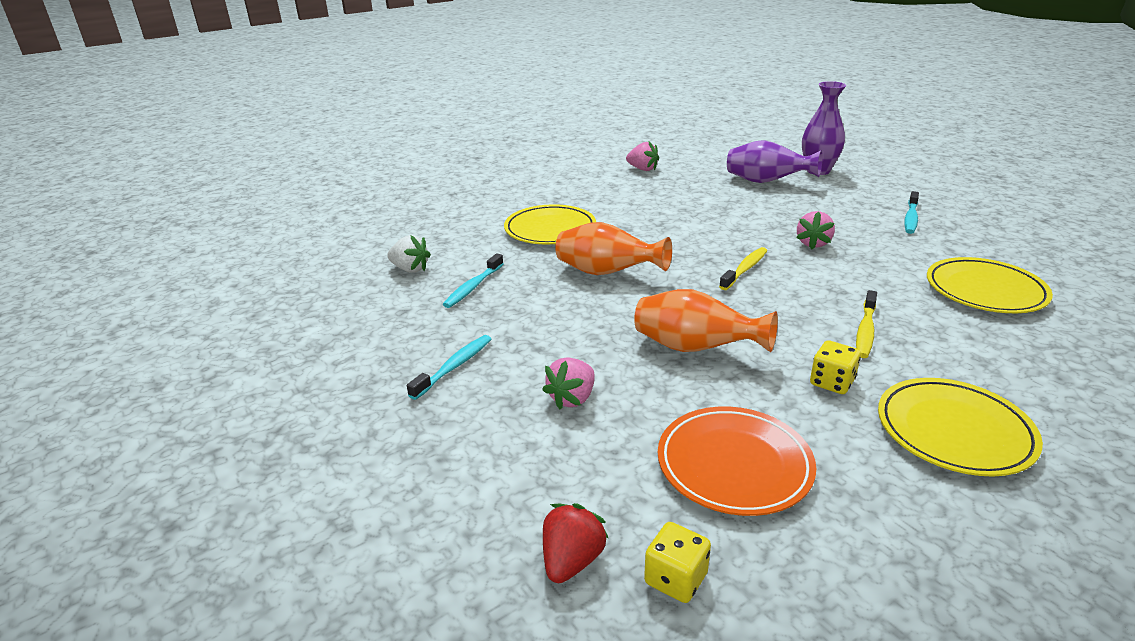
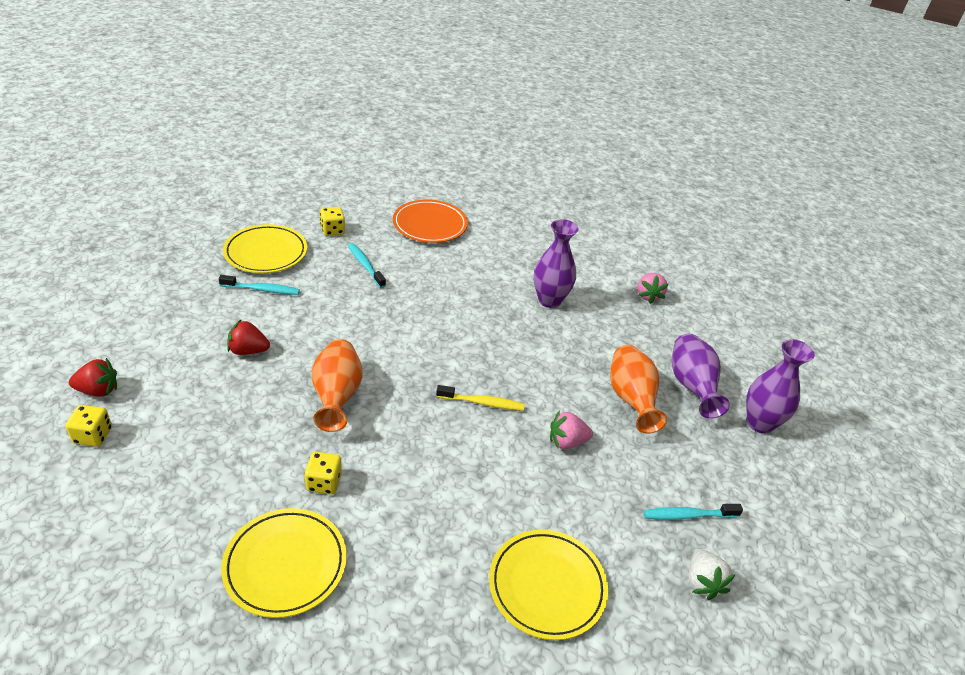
camera: 55 degrees right, 10 degrees up
white strawberry [387,235,431,273] -> white strawberry moved to [688,549,735,600]
turquoise toothbrush [443,253,503,308] -> turquoise toothbrush turned 60 degrees clockwise [348,243,386,288]
yellow plate [504,204,596,245] -> yellow plate moved to [223,224,307,273]
pink strawberry [542,357,594,409] -> red strawberry [227,319,270,355]
orange vase [555,222,672,275] -> orange vase moved to [610,345,667,434]
orange plate [658,407,816,516] -> orange plate moved to [393,200,468,243]
yellow toothbrush [856,290,877,358] -> none
none -> yellow dice [320,207,345,236]
none -> purple vase [534,219,579,308]

